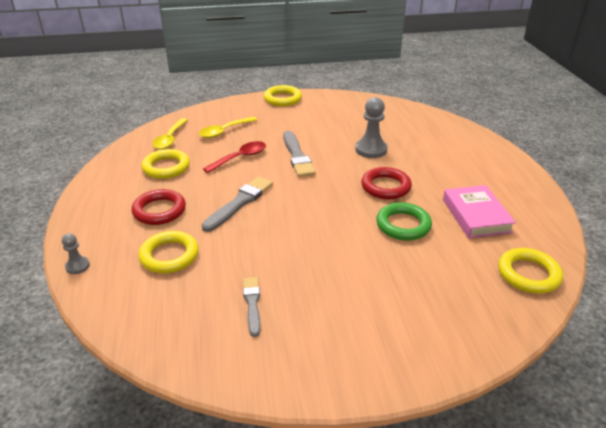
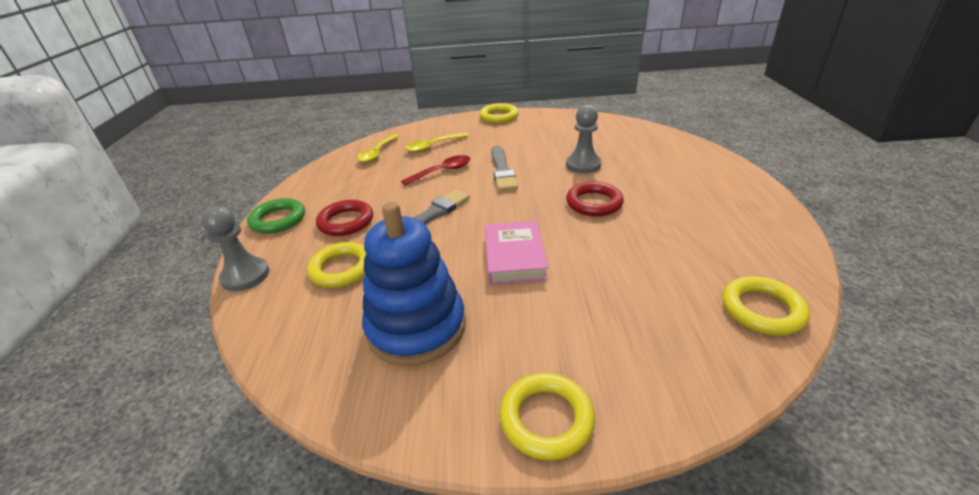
camera: 10 degrees right, 0 degrees up
grey pawn [62,233,90,274] -> grey pawn [202,206,269,291], size x1.85
yellow ring [141,149,190,179] -> yellow ring moved to [499,373,595,461]
grey brush [243,277,260,337] -> blue stacking toy [362,202,466,366]
green ring [376,202,432,240] -> green ring moved to [247,198,305,234]
pink book [443,185,516,238] -> pink book moved to [485,221,548,285]

